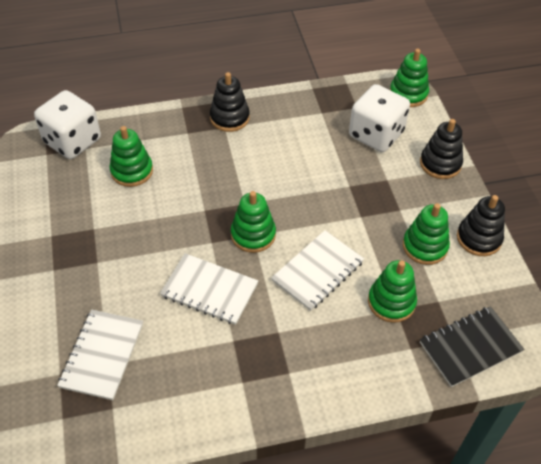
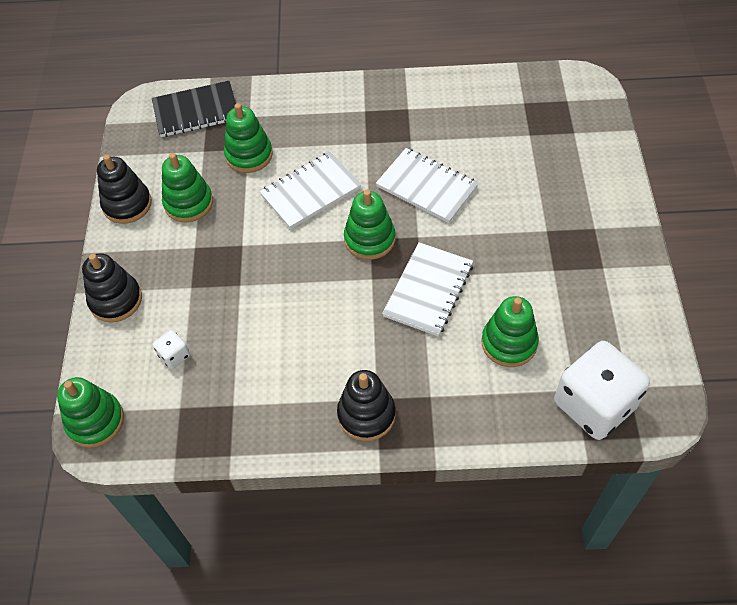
camera: 165 degrees left, 5 degrees up
white notebook [57,309,143,400] -> white notebook moved to [382,242,473,337]
white dice [349,84,410,152] -> white dice [153,330,190,369], size x0.42

